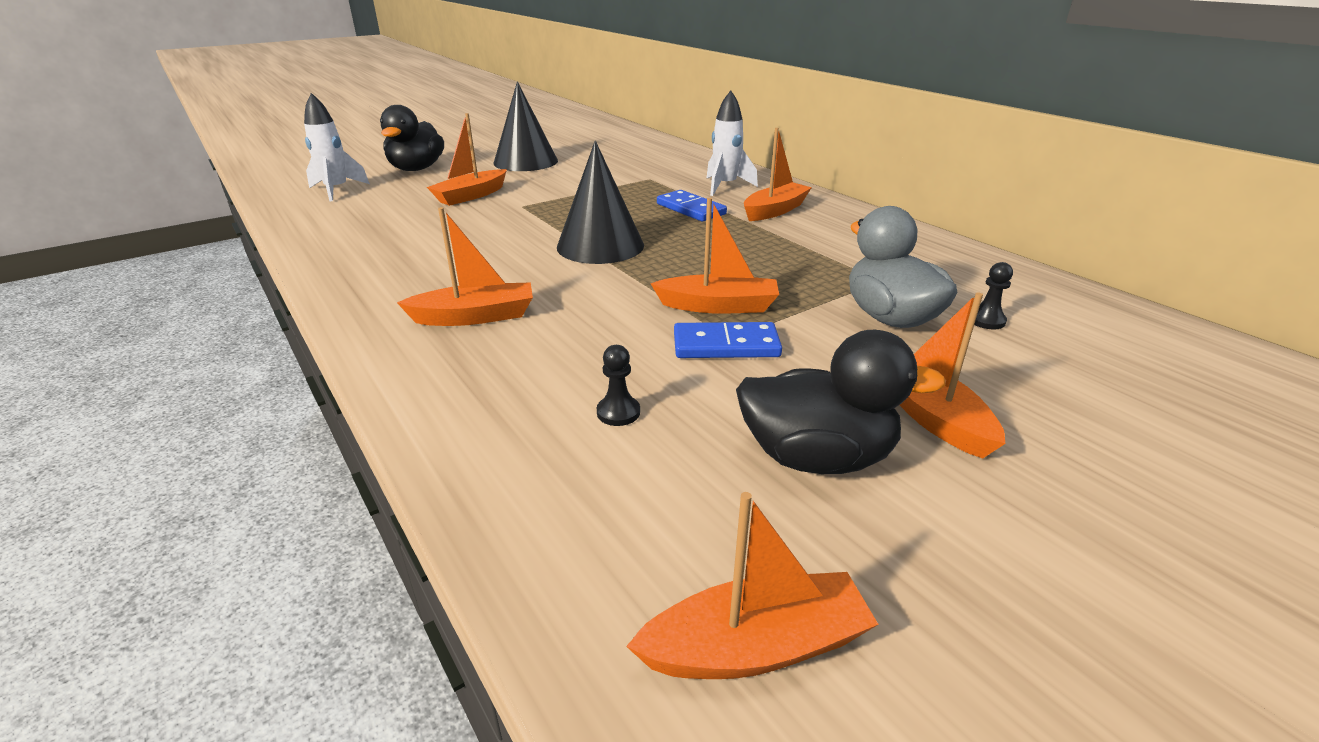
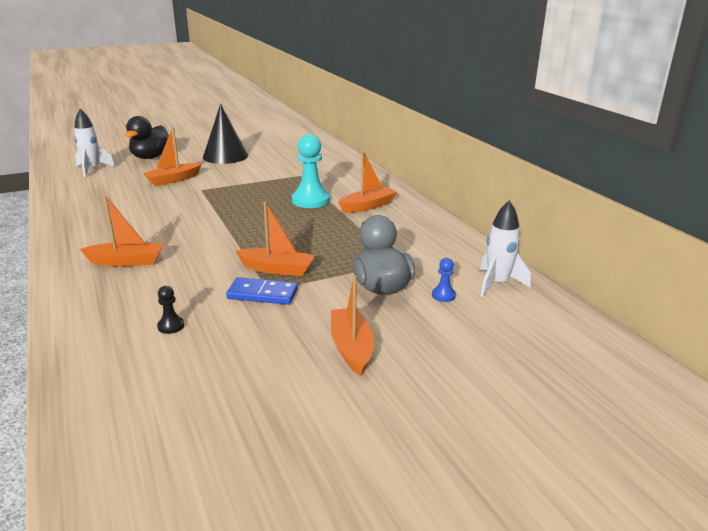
camera: 10 degrees right, 5 degrees down
black cone [557,141,644,264] -> none
orange boat [626,492,879,679] -> none
blue domino [657,190,727,221] -> turquoise pawn [292,134,330,208]
white rocket [707,91,758,196] -> white rocket moved to [480,200,531,297]
black duck [736,330,946,474] -> none
black pawn [974,262,1013,329] -> blue pawn [432,258,456,302]

